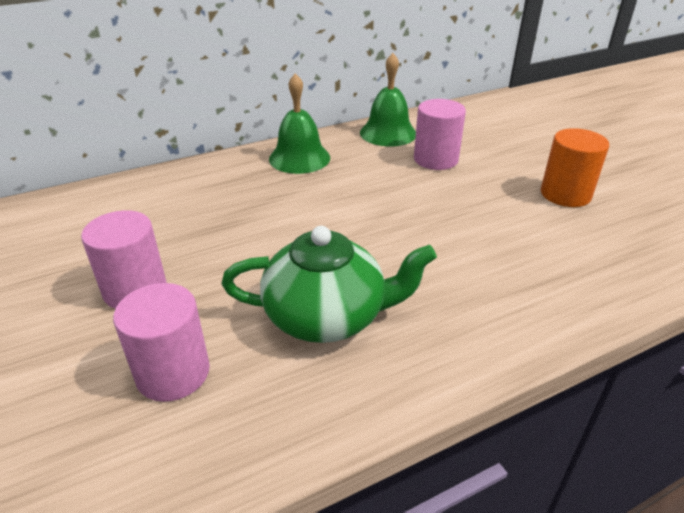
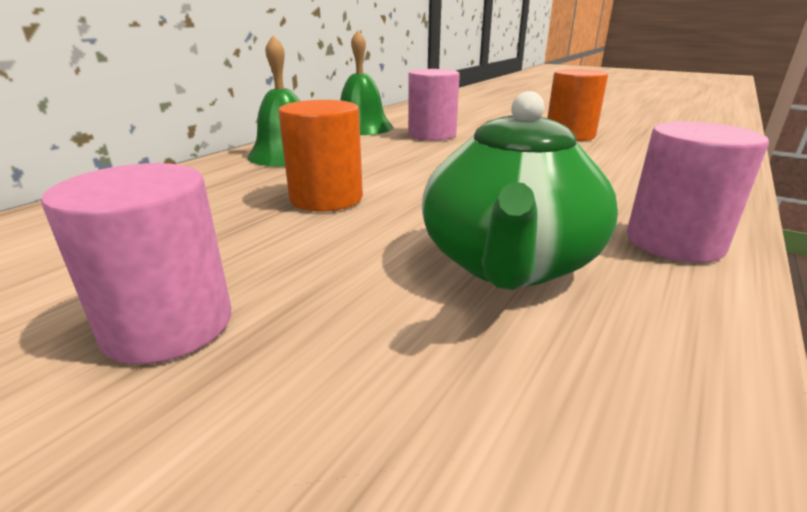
camera: 30 degrees left, 10 degrees down
pink cylinder [113,283,210,402] -> pink cylinder moved to [627,121,769,263]
green teapot [221,226,437,343] -> green teapot turned 135 degrees clockwise [422,91,618,290]
none -> orange cylinder [278,100,363,212]

